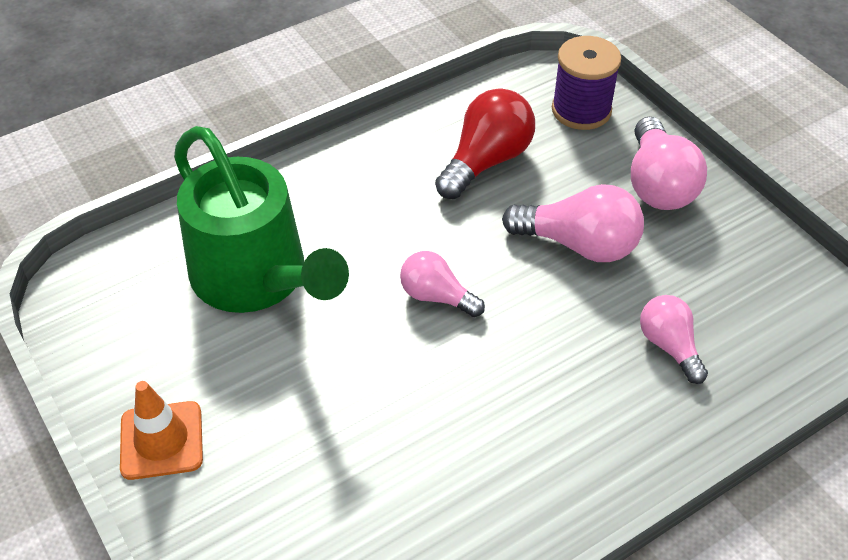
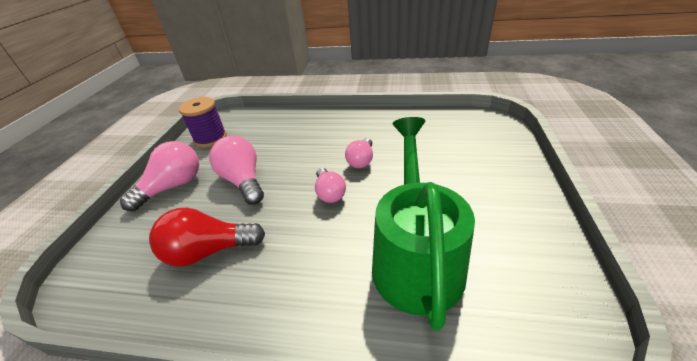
camera: 135 degrees left, 10 degrees down
orange traffic cone [120,381,203,480] -> none
purple spool [552,36,621,130] -> purple spool moved to [179,97,227,147]
pink light bulb [640,295,708,384] -> pink light bulb moved to [345,138,373,168]

